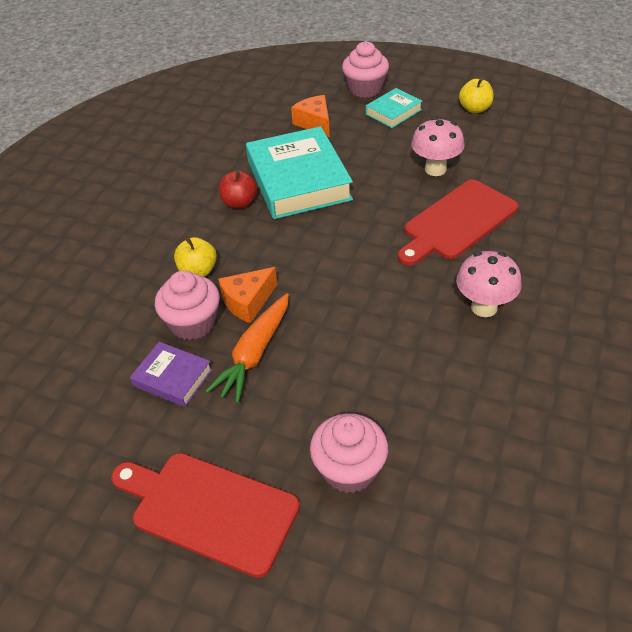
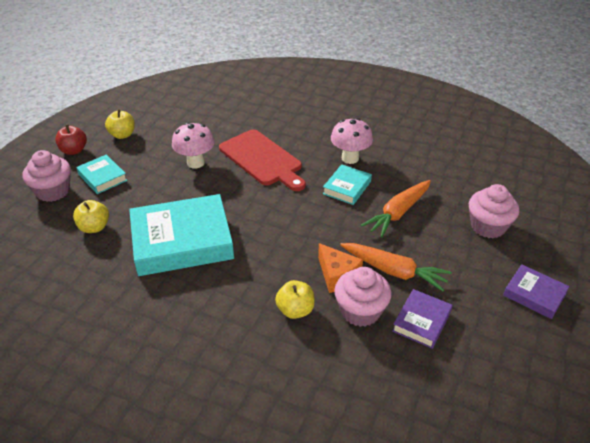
camera: 90 degrees left, 5 degrees down
red cutting board [111,453,300,578] -> purple book [503,264,570,319]
red apple [219,170,257,209] -> red apple moved to [55,124,87,155]
orange cheese [291,95,330,137] -> yellow apple [73,200,109,233]
none -> turquoise book [323,164,372,205]
none -> orange carrot [361,180,431,238]

